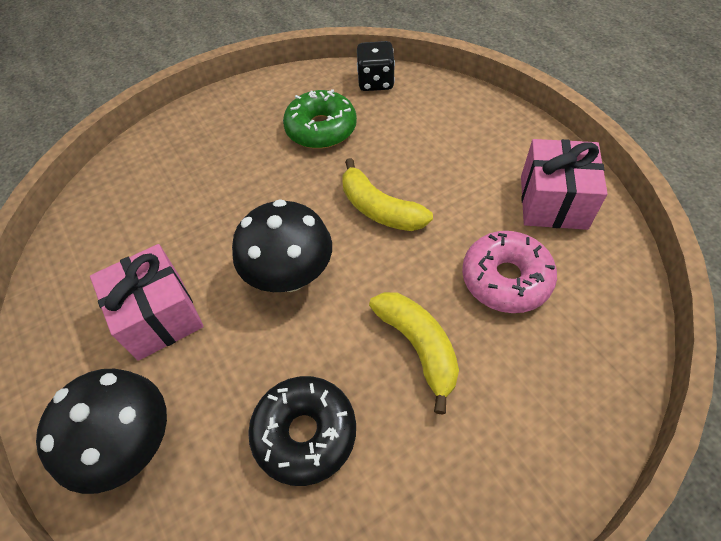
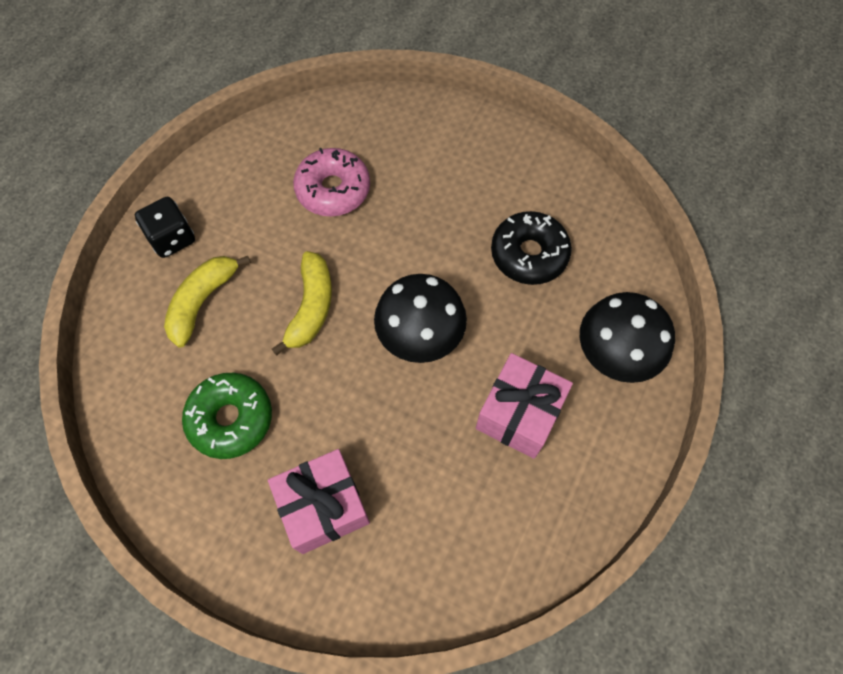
camera: 125 degrees left, 10 degrees up
black dice [357,41,395,91] -> black dice moved to [135,197,195,258]
yellow banana [369,292,459,415] -> yellow banana moved to [164,256,251,347]
pink gift [521,139,608,230] -> pink gift moved to [268,449,370,554]

